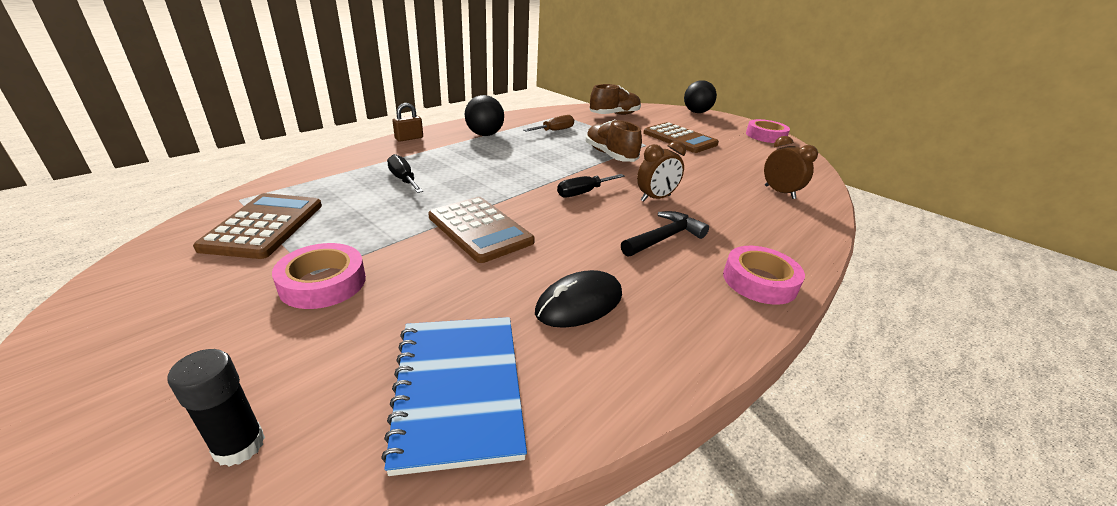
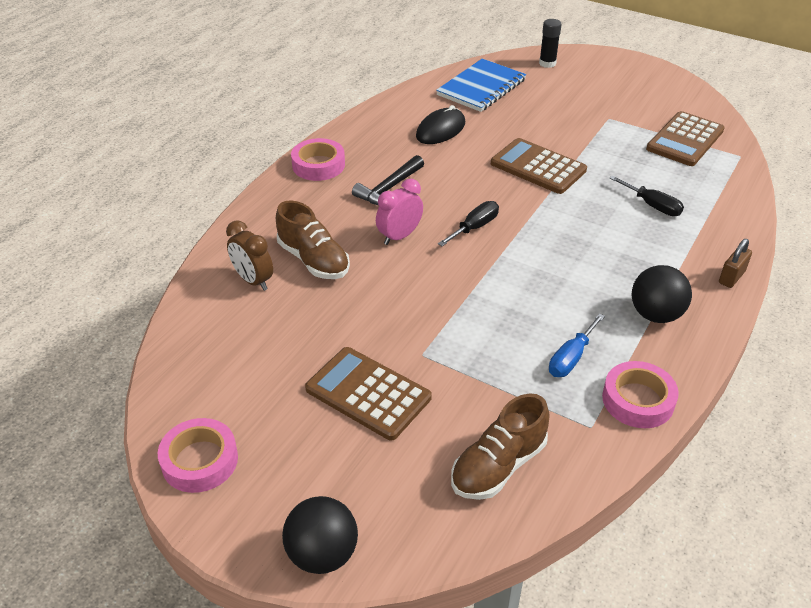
camera: 170 degrees right, 10 degrees up
brown calculator [193,193,322,259] -> brown calculator turned 45 degrees clockwise [646,111,725,166]
pink tape [272,243,366,309] -> pink tape moved to [602,361,679,428]
blue notebook [381,317,527,476] -> blue notebook turned 60 degrees clockwise [436,59,526,112]
brown screwdriver [524,115,574,131] -> blue screwdriver [549,313,605,377]
brown shoe [585,119,642,162] -> brown shoe moved to [276,201,350,279]
brown clock [637,141,686,202] -> pink clock [376,179,423,245]

